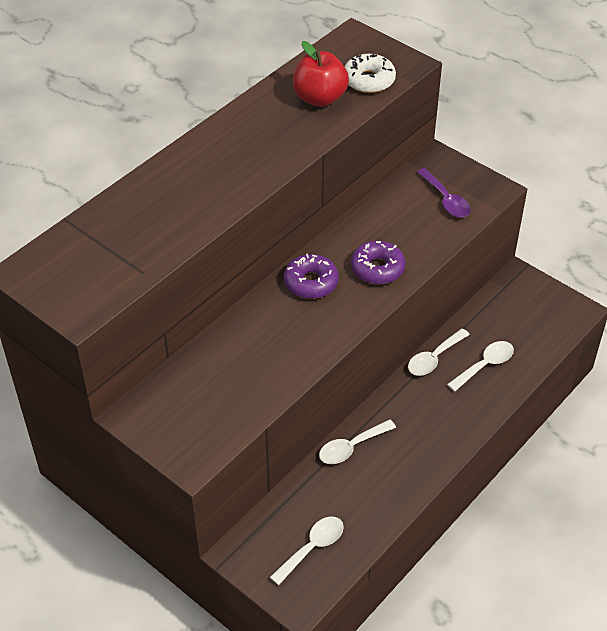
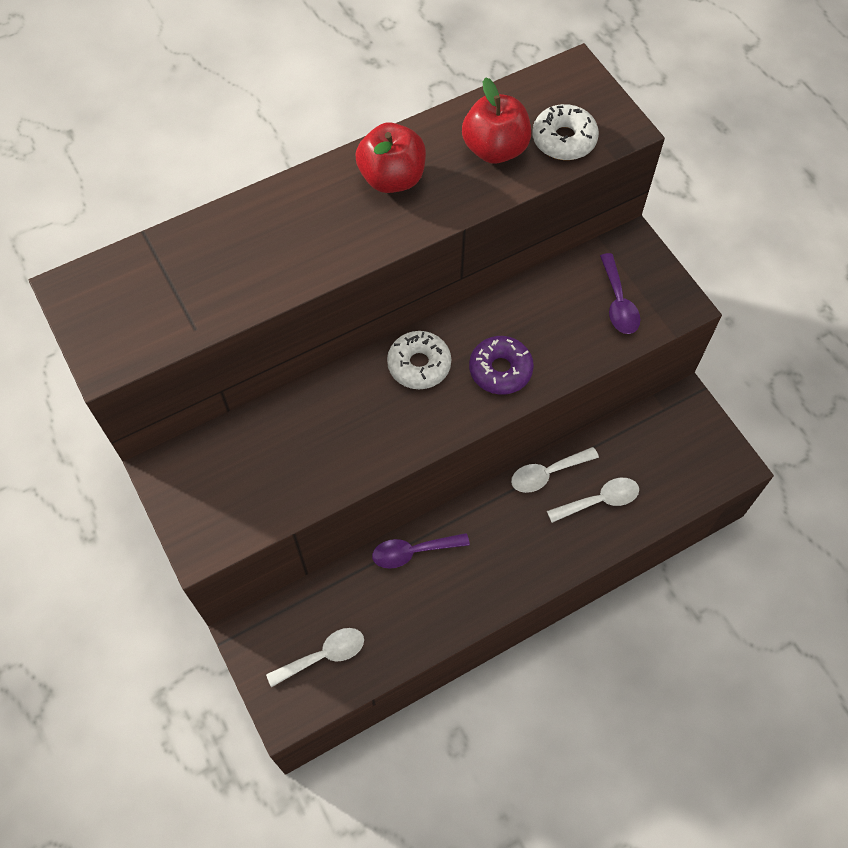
camera: 20 degrees right, 15 degrees up
purple donut [284,254,339,299] -> white donut [387,331,451,389]
white spoon [319,420,396,464] -> purple spoon [372,533,470,569]
none -> red apple [355,122,426,193]

